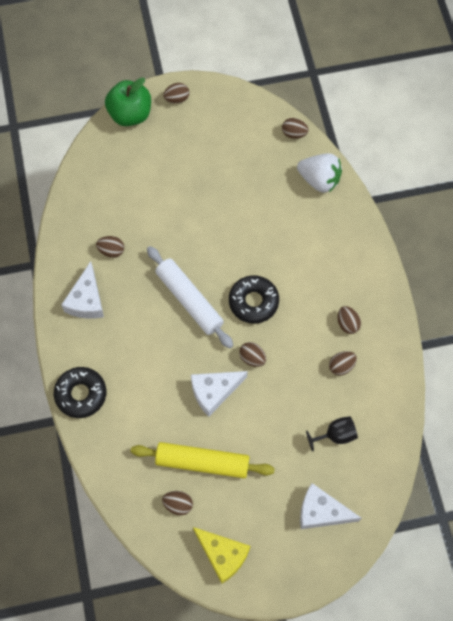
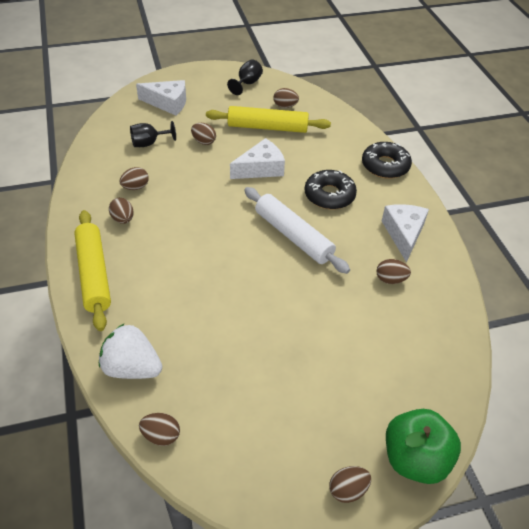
camera: 175 degrees right, 20 degrees down
yellow cheese [193,527,250,584] -> black goblet [227,59,263,95]
black donut [229,275,279,324] -> black donut moved to [305,170,357,209]
brown egg [239,342,266,367] -> brown egg moved to [191,123,216,145]
none -> yellow rolling pin [74,210,111,331]

